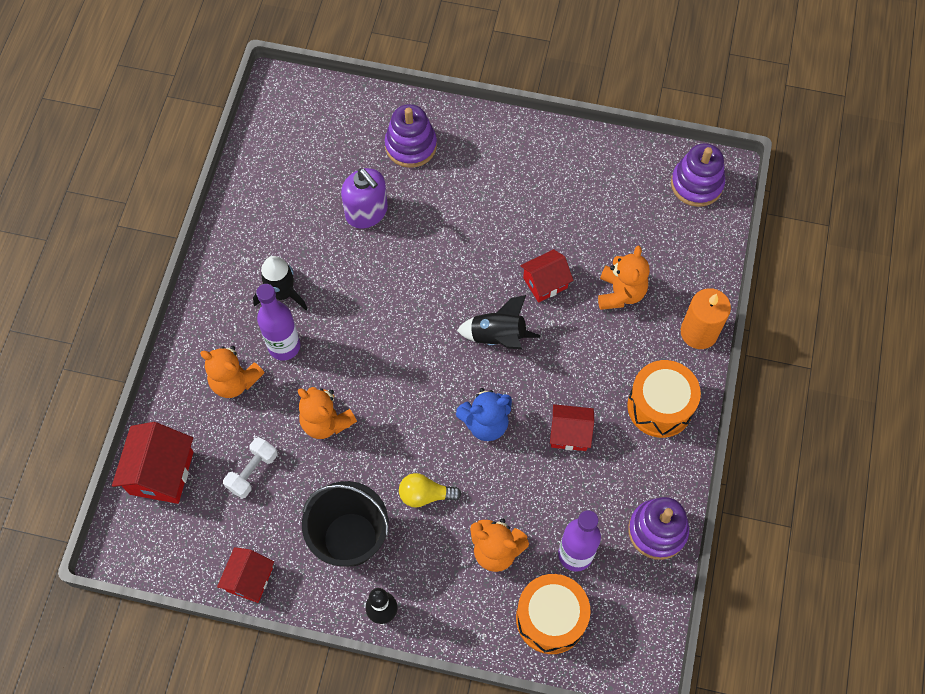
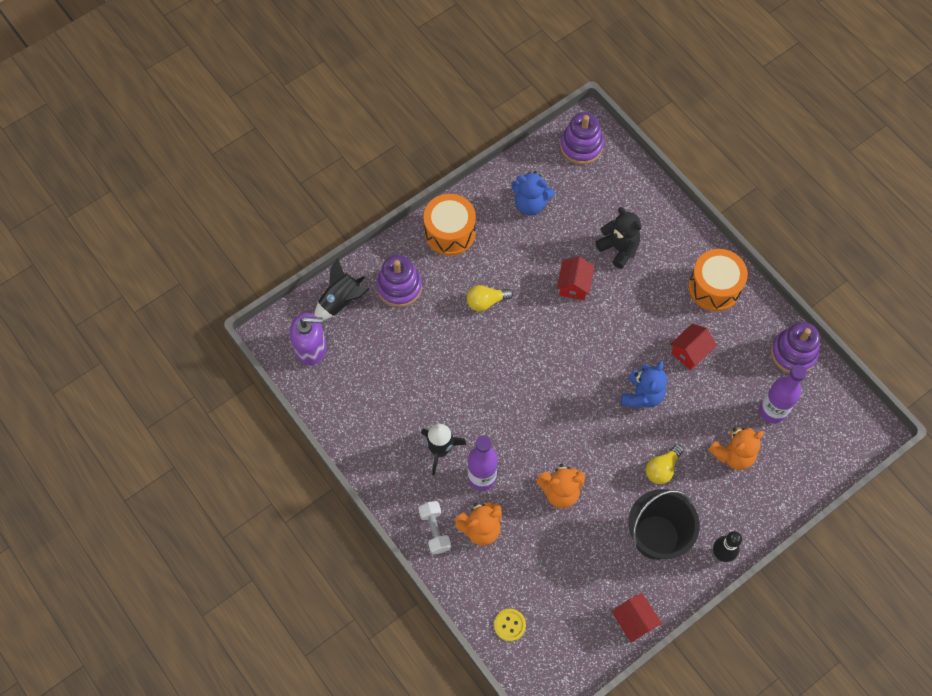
camera: 50 degrees left, 0 degrees up
red house [112,422,194,504] -> yellow button [494,609,526,641]
white dumbbell [223,437,277,499] -> white dumbbell moved to [418,501,451,554]
purple soap dispenser [341,168,388,229] -> purple soap dispenser moved to [290,313,327,366]
black rocket [457,295,540,349] -> black rocket moved to [314,258,369,321]
orange drum [516,574,591,654] -> orange drum moved to [424,194,476,256]
orange teddy bear [598,246,650,310] -> black teddy bear [595,207,642,269]
orange candle [681,288,731,349] -> none
none -> yellow light bulb [467,285,513,312]
none -> blue teddy bear [511,171,555,216]

